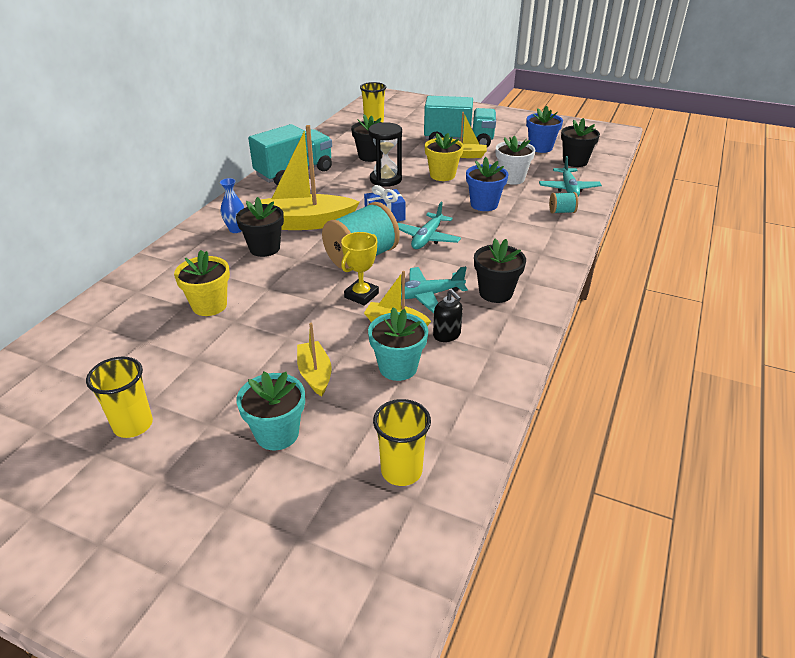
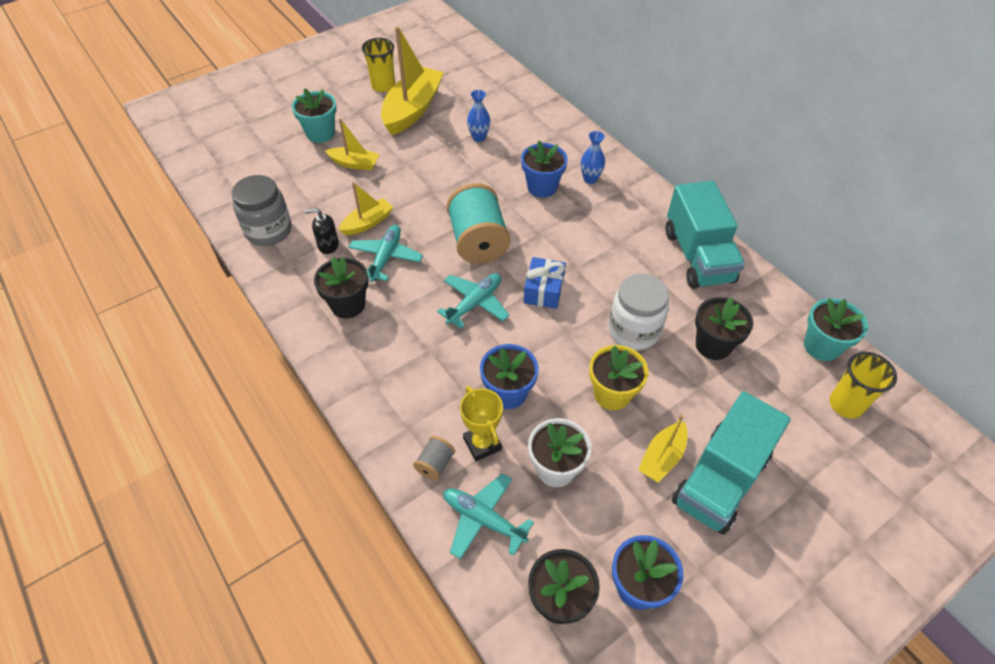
camera: 120 degrees right, 15 degrees up
yellow flower pot [174,250,230,316] -> blue vase [467,90,490,142]
black flower pot [236,197,284,257] -> blue flower pot [521,141,568,198]
yellow boat [260,125,360,230] -> yellow boat moved to [381,26,444,135]
yellow trophy [341,232,379,306] -> yellow trophy moved to [460,386,503,461]
black hourglass [368,122,402,187] -> white jar [608,274,669,350]
turquoise flower pot [368,307,428,381] -> turquoise flower pot moved to [804,298,868,361]
yellow cup [373,399,431,486] -> none
turquoise plane [398,202,461,249] -> turquoise plane turned 75 degrees clockwise [437,273,509,329]
turquoise spool [549,192,578,213] -> grey spool [413,436,455,481]
none -> grey jar [232,175,292,246]

